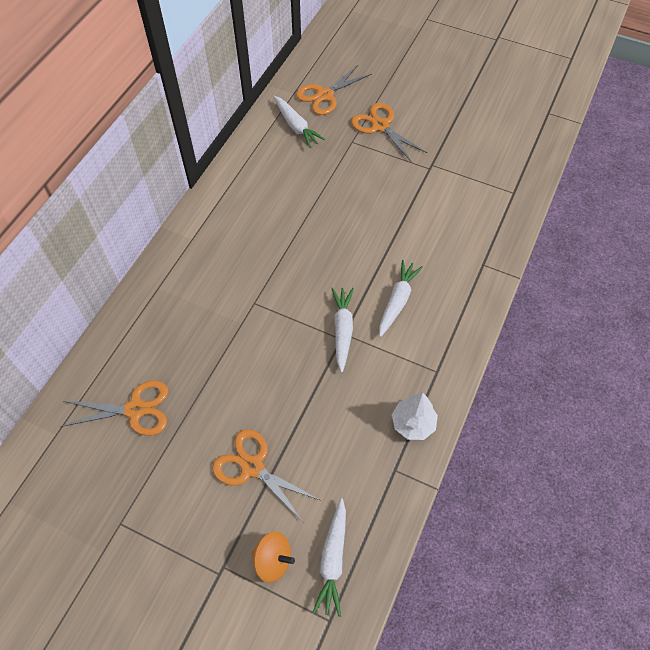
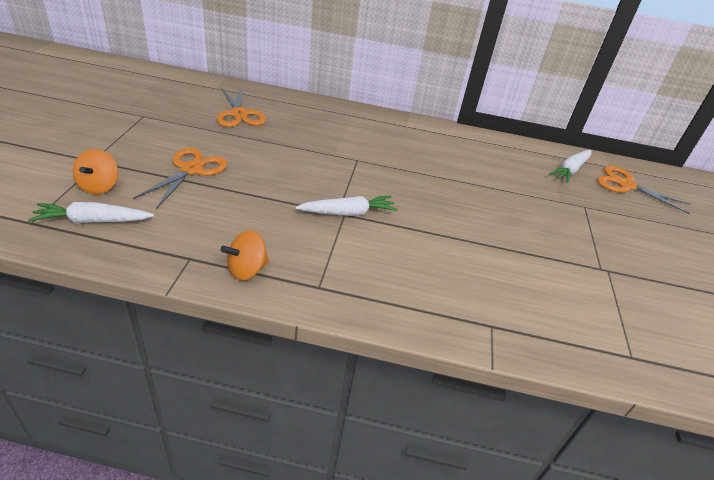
camera: 70 degrees right, 20 degrees down
orange scissors [351,103,427,163] -> none
white carrot [379,260,423,337] -> none
white tree [392,393,438,440] -> orange spinning top [221,230,269,280]

